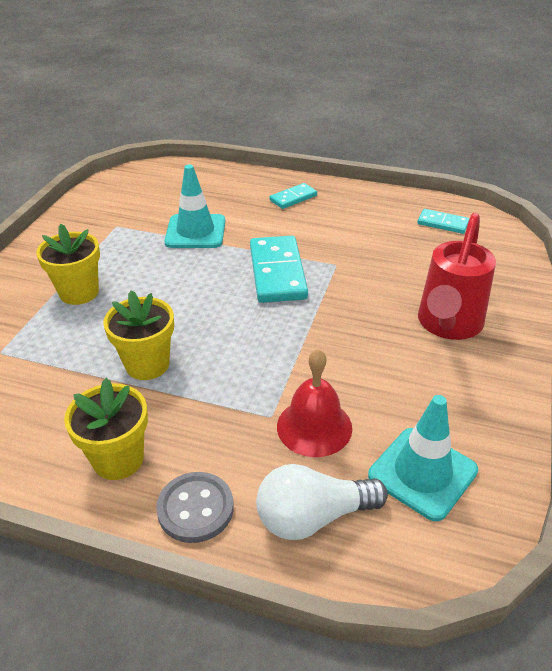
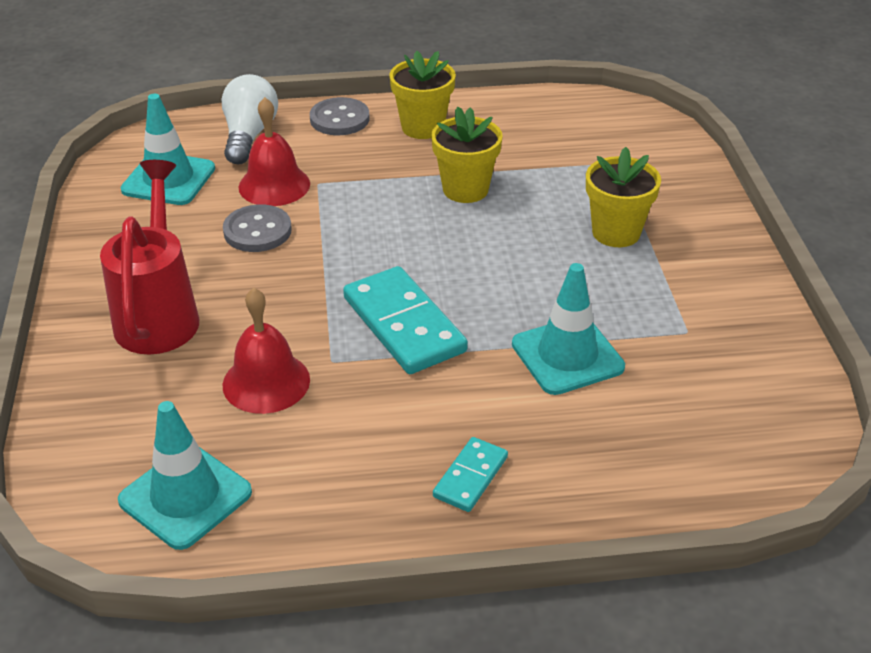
camera: 155 degrees right, 0 degrees up
white light bulb [256,464,388,540] -> white light bulb turned 45 degrees counterclockwise [222,74,278,164]
turquoise domino [417,209,469,234] -> turquoise traffic cone [118,401,252,550]
none -> grey button [223,204,292,252]
none -> red bell [223,288,310,414]

